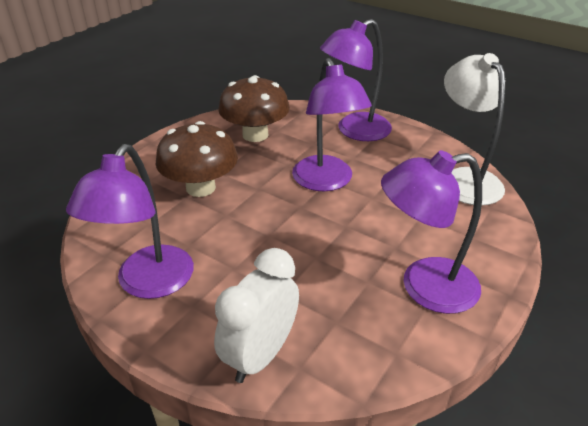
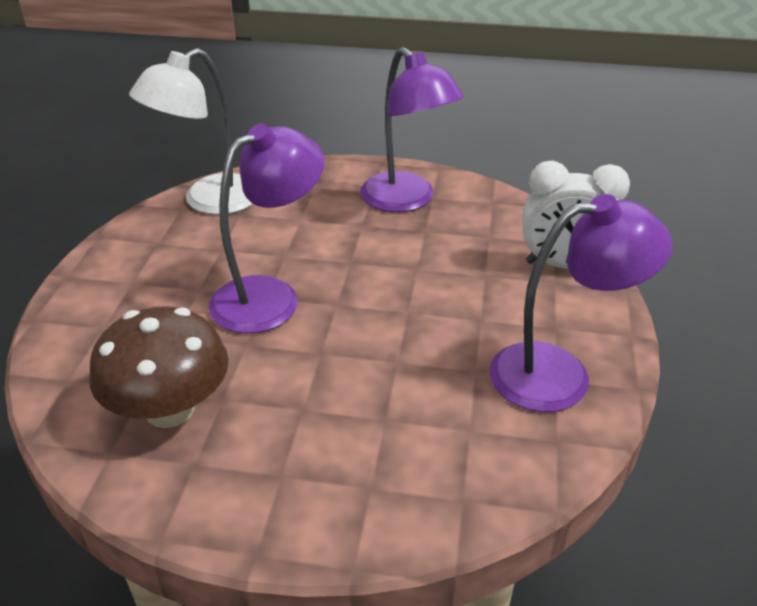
camera: 115 degrees left, 0 degrees up
brown mushroom [156,121,238,197] -> none
purple lamp [320,19,392,141] -> none

